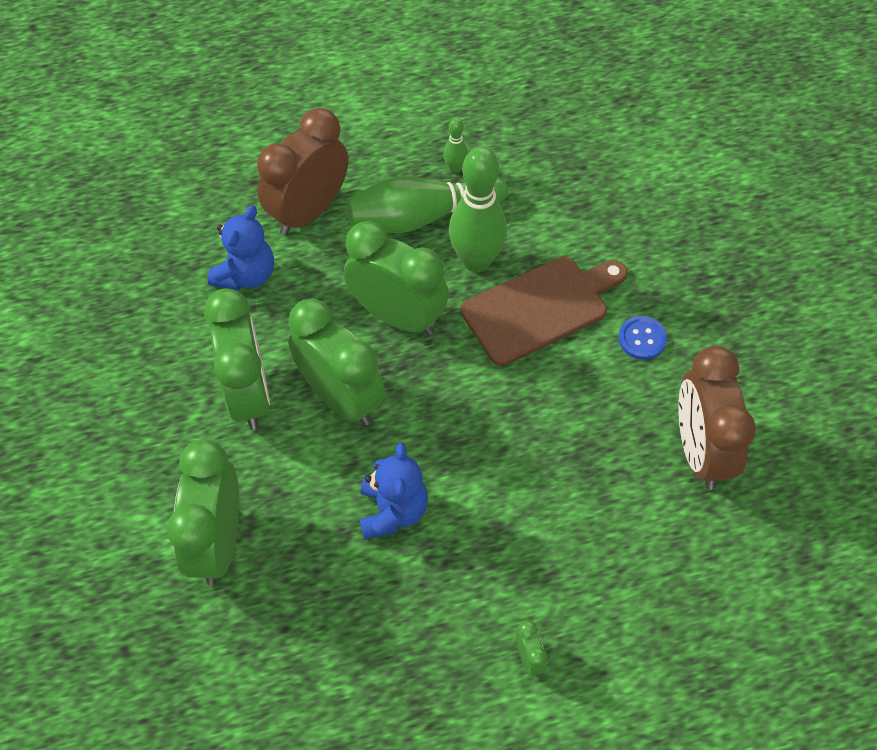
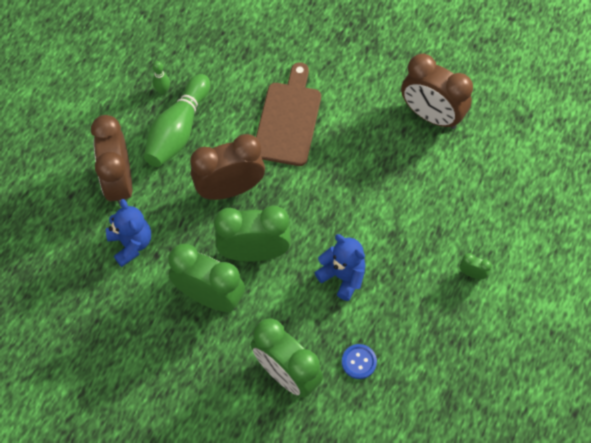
camera: 50 degrees left, 5 degrees up
green clock [344,221,449,335] -> brown clock [190,134,265,200]
green bowling pin [449,147,507,272] -> none
blue button [618,316,667,360] -> blue button moved to [342,344,377,379]

